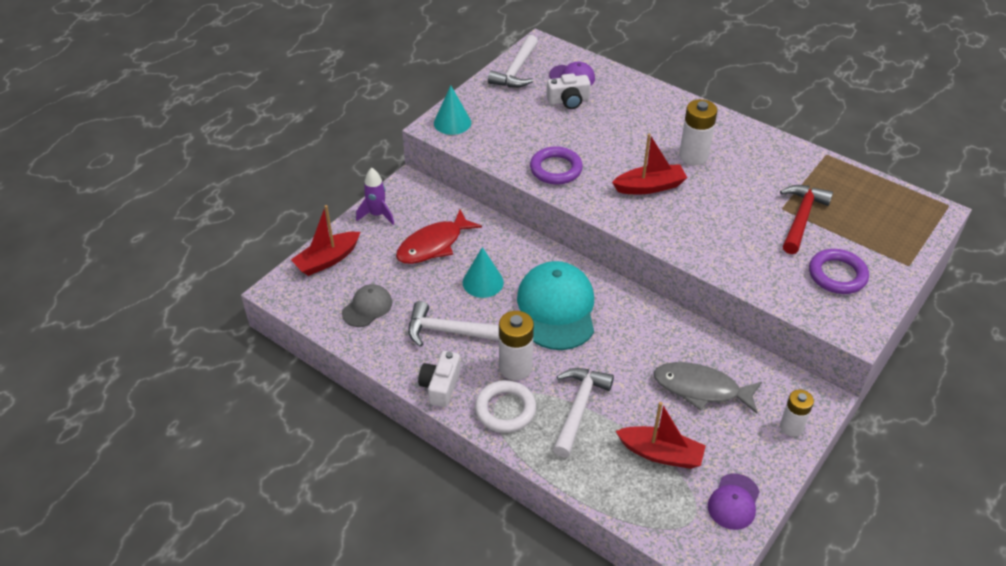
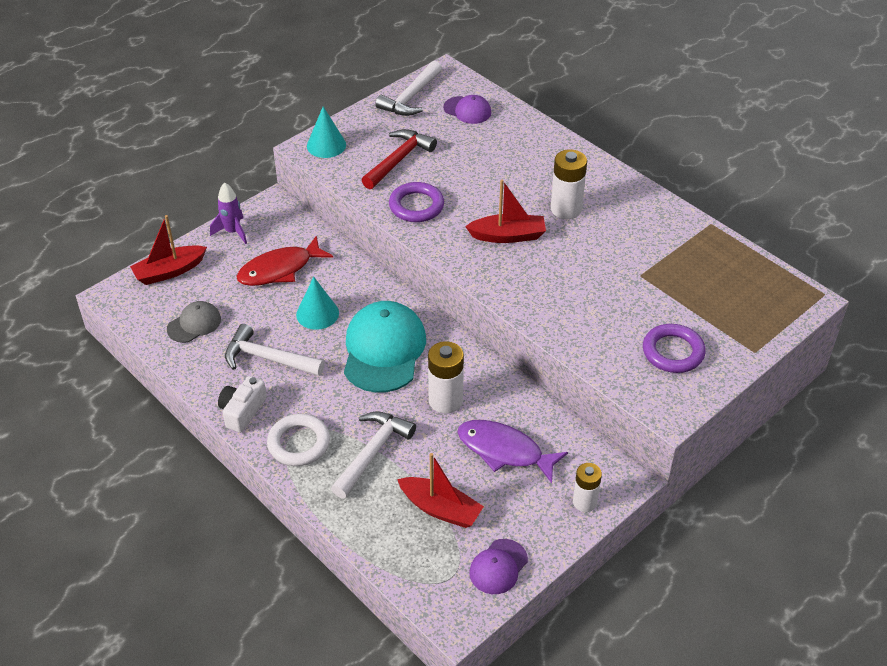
camera: 10 degrees right, 0 degrees up
white battery [499,311,534,380] -> white battery moved to [428,341,464,414]
white camera [547,73,591,109] -> none
grey fish [653,362,762,414] -> purple fish [457,420,568,483]
red hammer [780,185,833,254] -> red hammer moved to [362,129,437,189]

